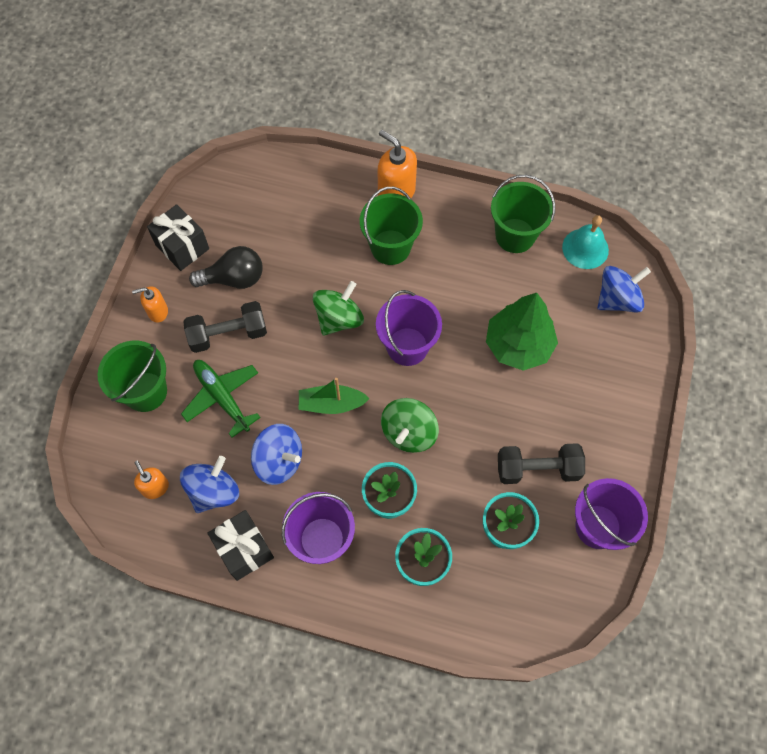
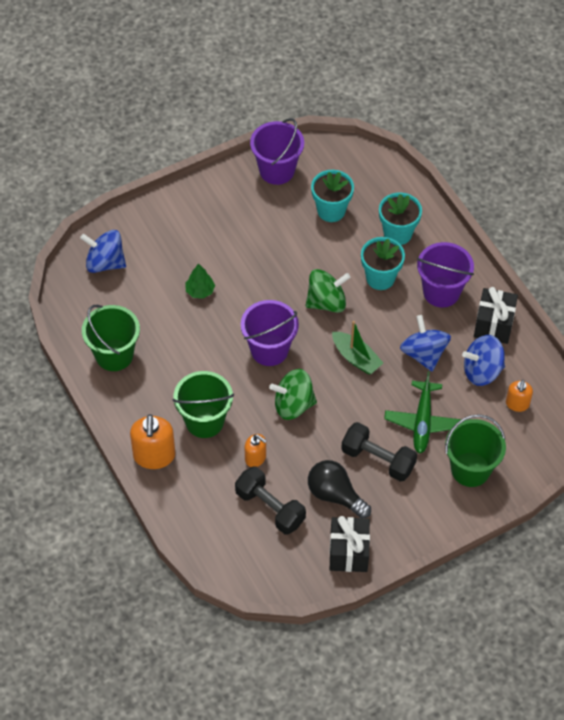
camera: 135 degrees left, 10 degrees down
orange soap dispenser [132,286,168,323] -> orange soap dispenser moved to [245,434,267,467]
green tree [486,293,558,371] -> green tree [185,263,215,299], size x0.48
black dumbbell [498,443,585,484] -> black dumbbell moved to [235,467,306,534]
turquoise bell [562,215,609,269] -> none

